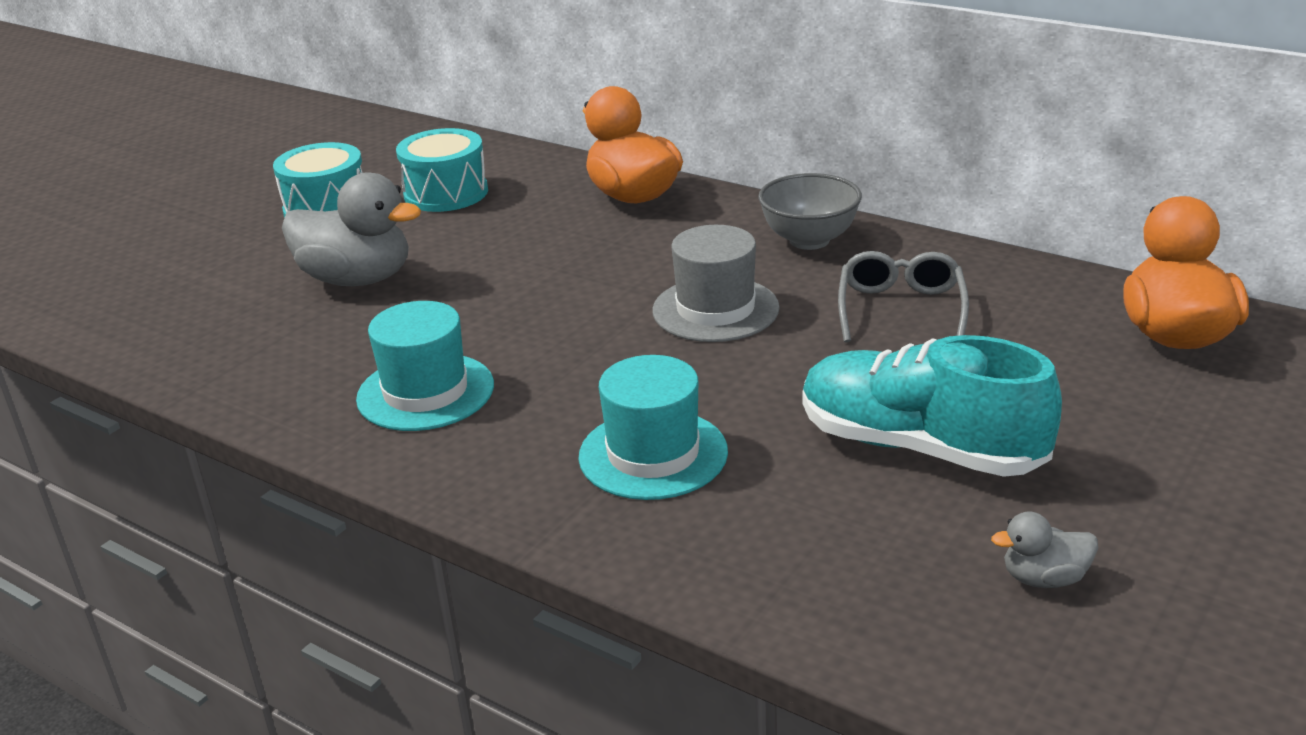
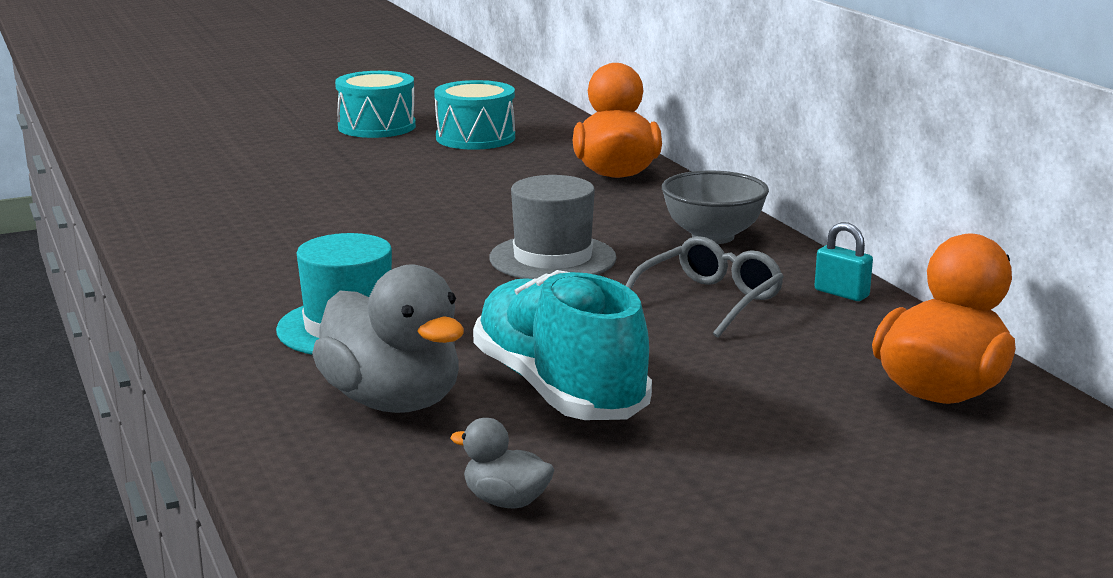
camera: 30 degrees right, 10 degrees down
grey duck [282,172,421,286] -> grey duck moved to [312,265,464,413]
turquoise hat [356,301,494,431] -> none
none -> turquoise padlock [814,222,873,301]

